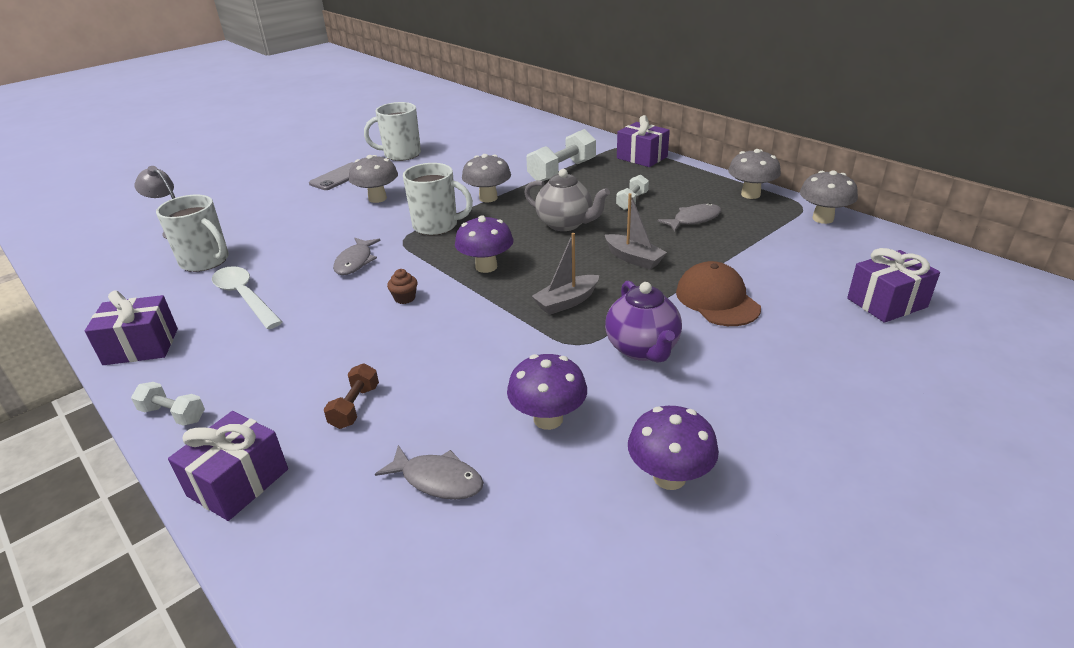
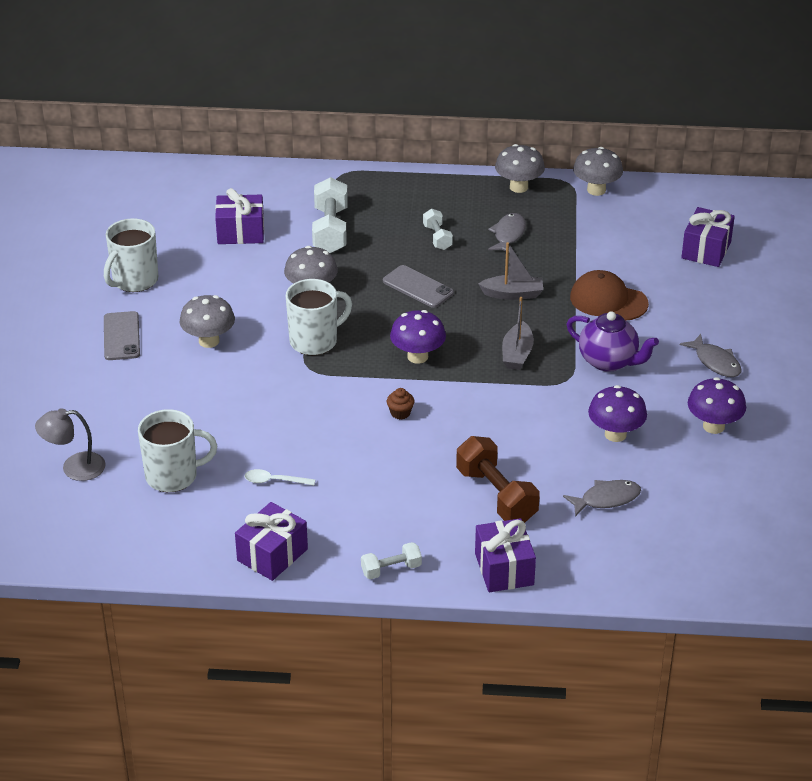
camera: 45 degrees left, 5 degrees up
white spoon [212,266,282,329] -> white spoon [245,469,315,486], size x0.56
brown dumbbell [324,363,379,429] -> brown dumbbell [456,436,540,523], size x1.81
grey fish [333,238,381,275] -> grey fish moved to [680,334,742,377]
grey teapot [524,169,610,231] -> grey phone [383,265,454,308]
purple gift [617,115,670,167] -> purple gift moved to [215,188,264,244]

